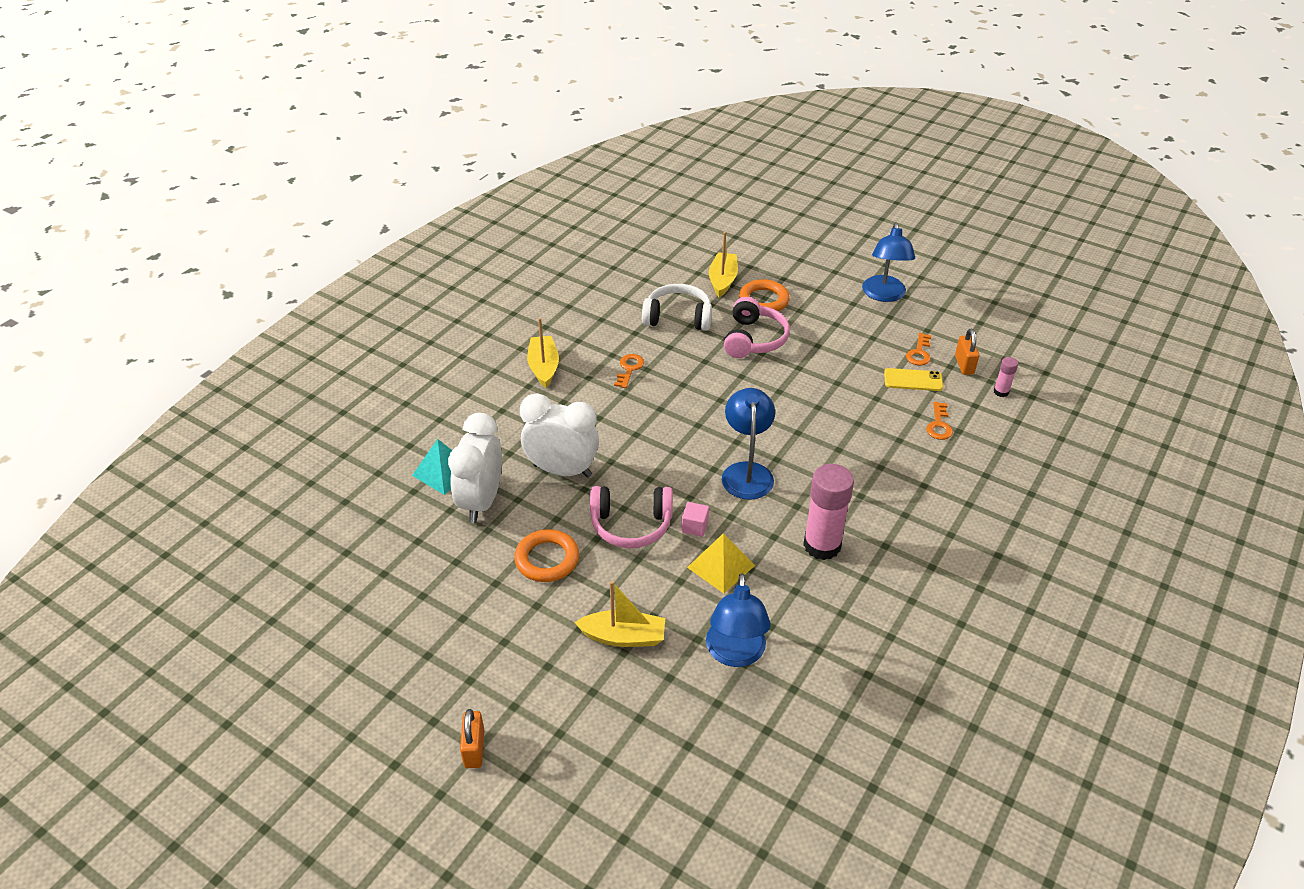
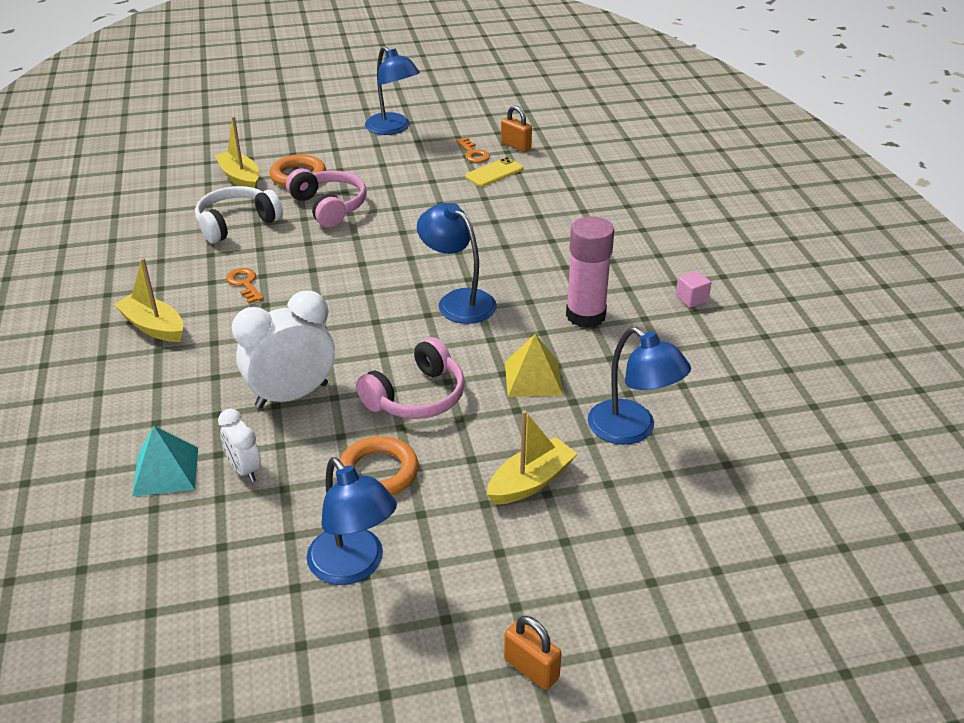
camera: 45 degrees left, 5 degrees down
white clock [448,413,502,523] -> white clock [218,409,261,482], size x0.53
pink cube [681,502,709,537] -> pink cube moved to [676,271,711,308]
orange key [926,402,953,440] -> none
pink glue stick [994,357,1018,397] -> none
none -> blue lamp [307,457,397,585]

